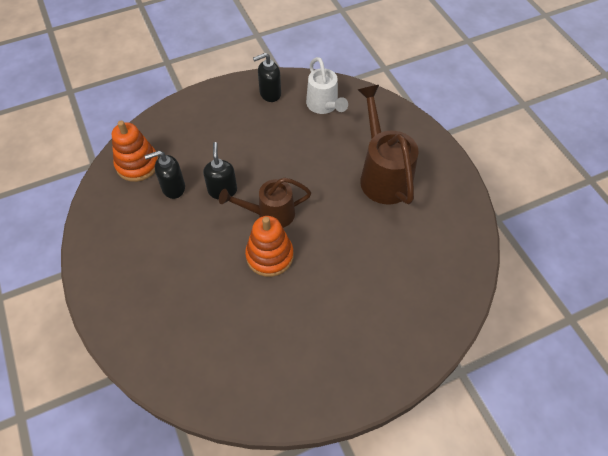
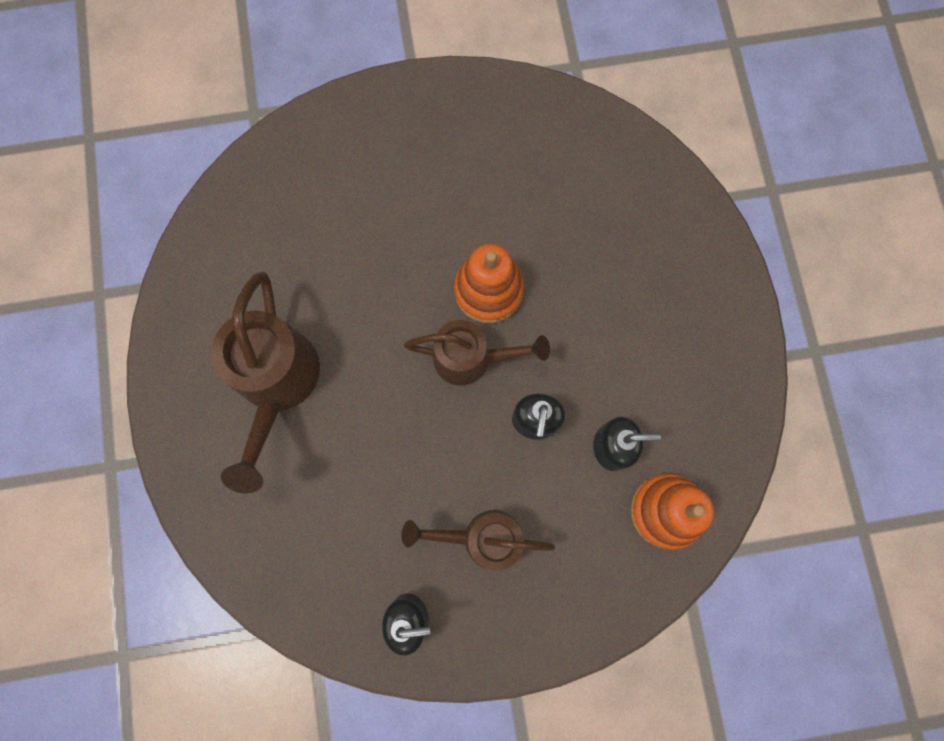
camera: 165 degrees left, 20 degrees up
white watering can [306,57,348,114] -> none
none -> brown watering can [402,510,555,571]

